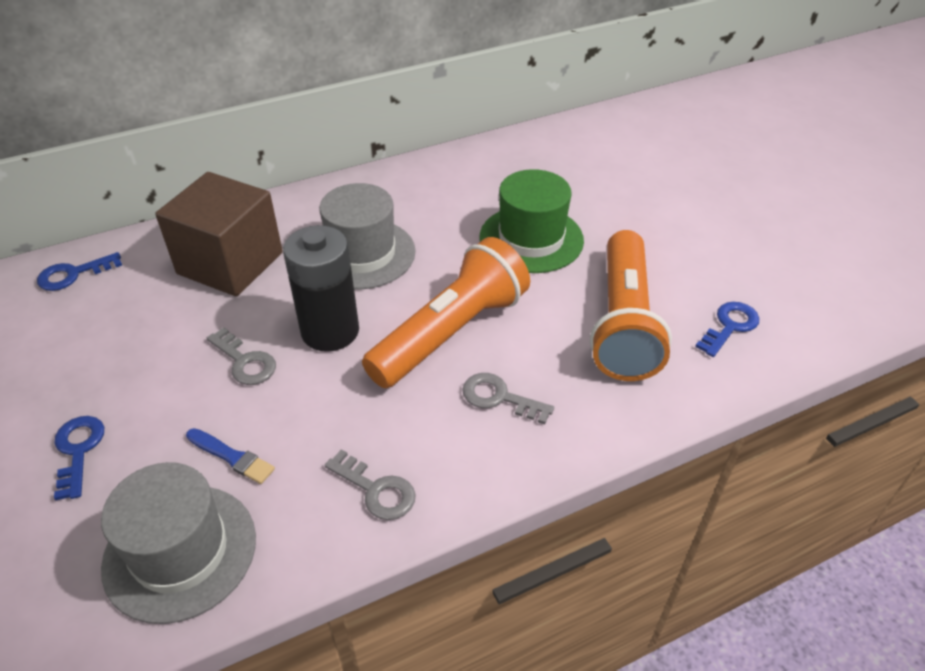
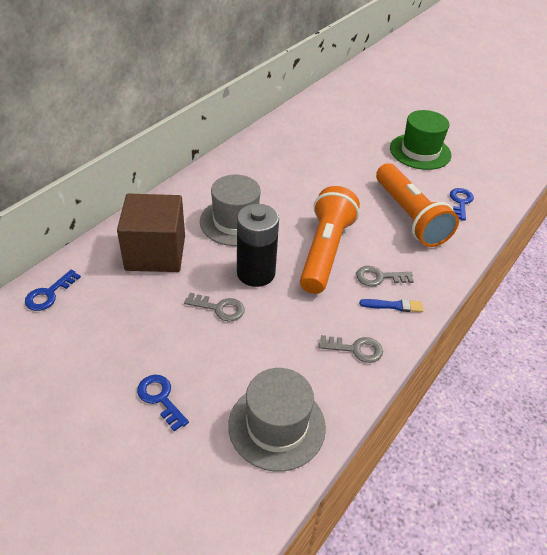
camera: 30 degrees left, 0 degrees up
blue brush [186,428,275,484] -> blue brush moved to [359,299,423,312]
green hat [479,169,584,273] -> green hat moved to [390,110,451,170]

